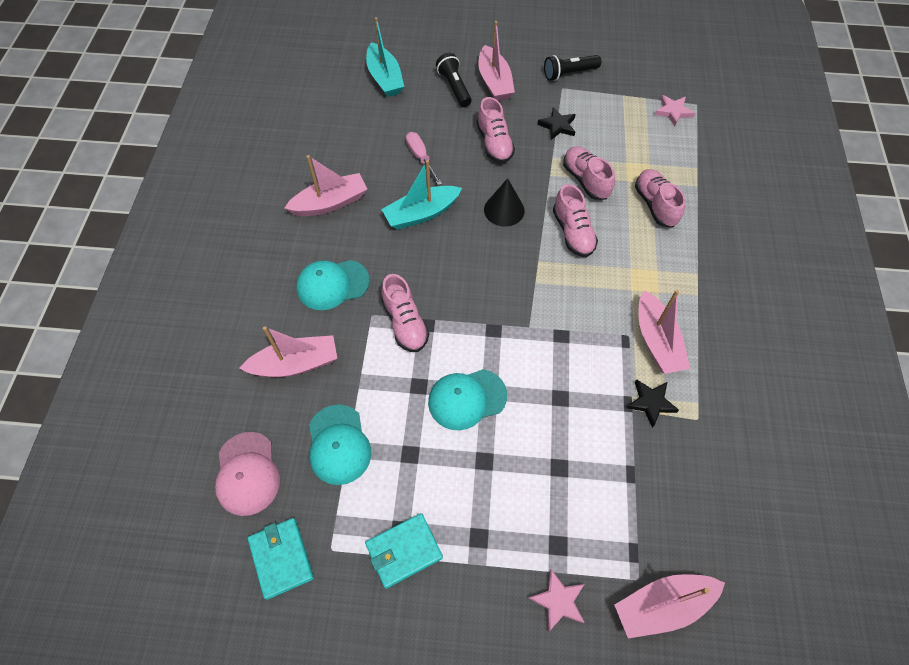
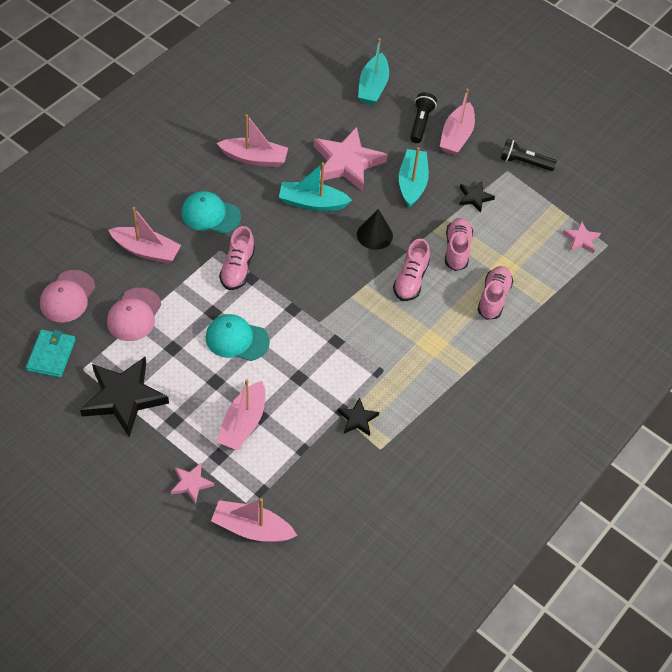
camera: 30 degrees right, 5 degrees down
turquoise cap [309,404,371,485] -> pink cap [107,288,161,341]
turquoise wallet [365,513,443,589] -> black star [80,357,169,437]
pink screwdriver [406,132,442,185] -> pink star [314,127,388,191]
pink shoe [477,97,515,163] -> turquoise boat [399,147,429,208]
pink boat [639,290,690,374] -> pink boat moved to [217,379,265,451]

